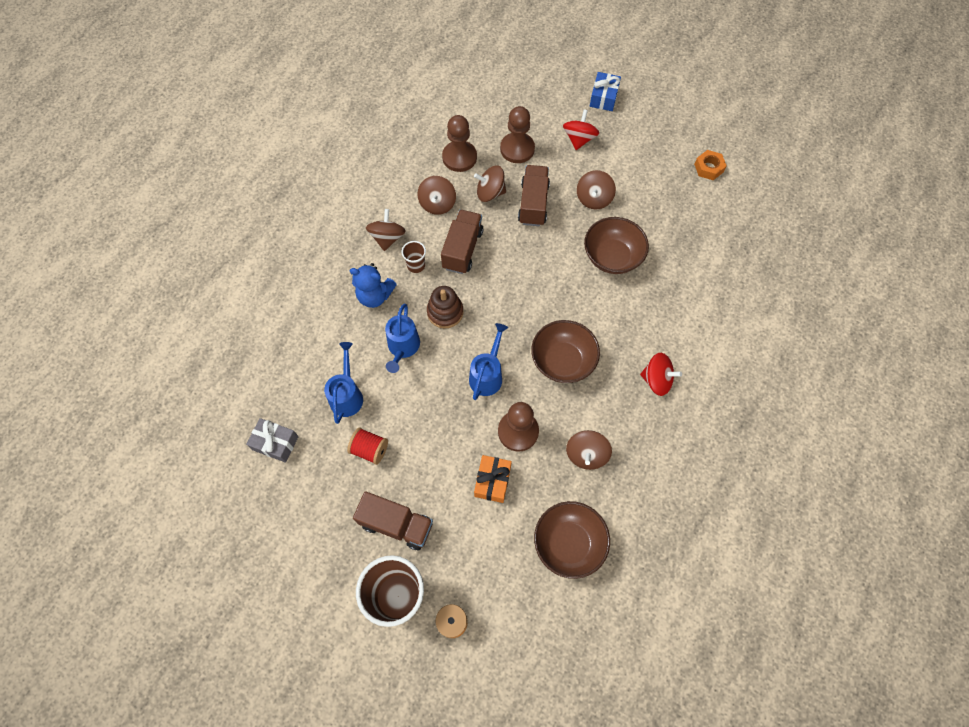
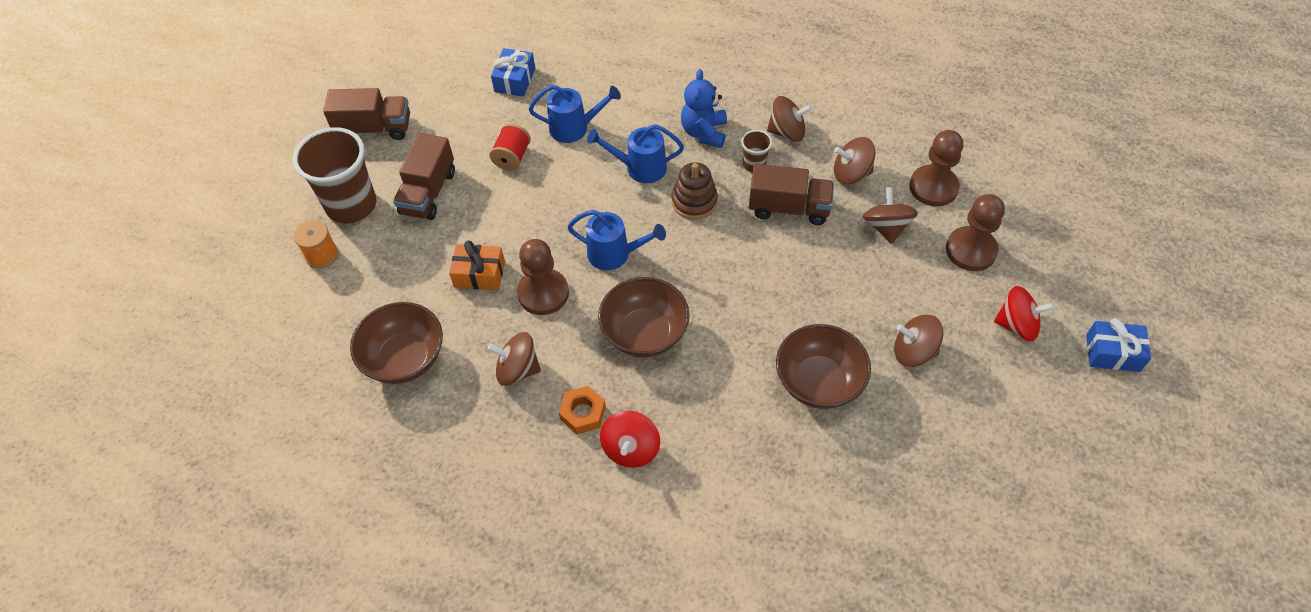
camera: 85 degrees right, 10 degrees down
grey gift [246,418,299,463] -> blue gift [491,48,535,97]
brown truck [518,165,550,226] -> brown truck moved to [323,88,410,140]
orange nut [694,150,726,180] -> orange nut moved to [559,386,606,434]

